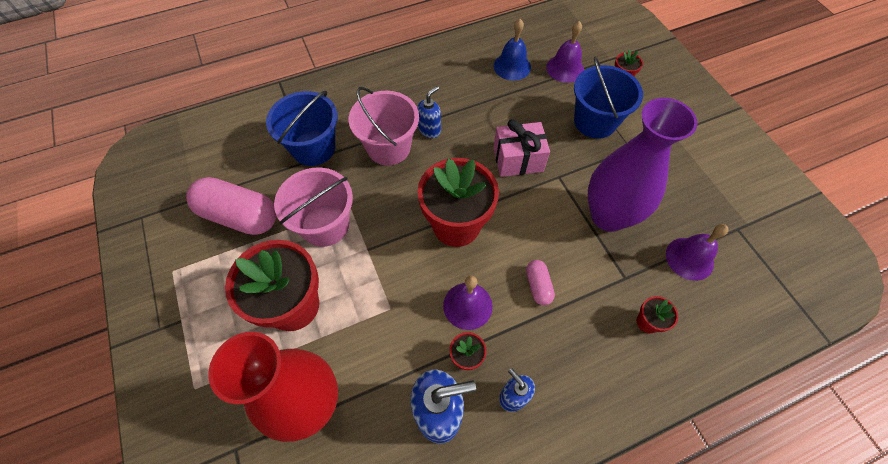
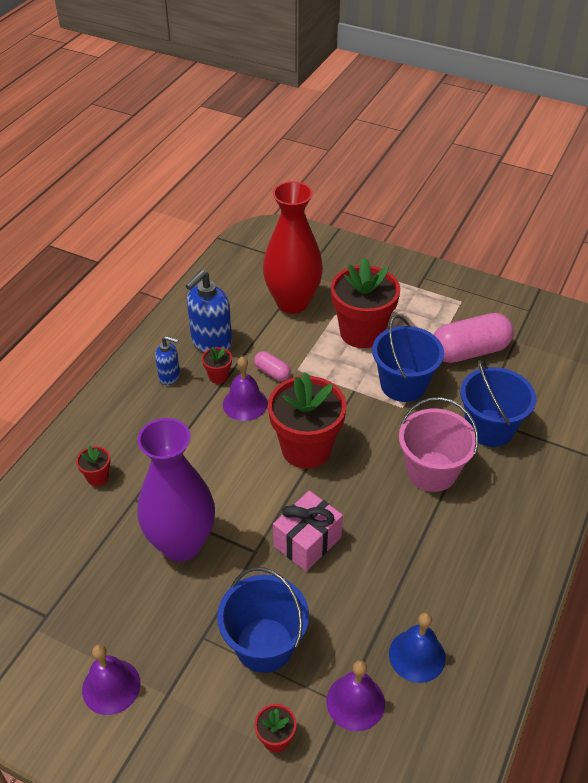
camera: 140 degrees right, 15 degrees down
pink bucket [274,167,353,247] -> blue bucket [372,315,444,402]
blue soap dispenser [417,86,441,138] -> none
pink capsule [526,260,555,305] -> pink capsule moved to [254,351,291,381]
purple bell [666,224,729,281] -> purple bell moved to [82,644,141,715]

